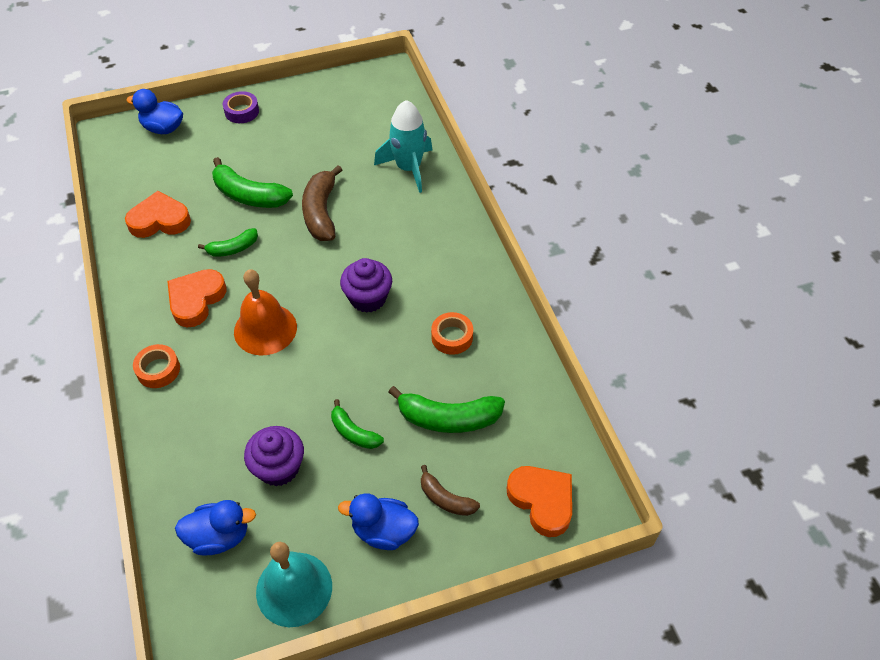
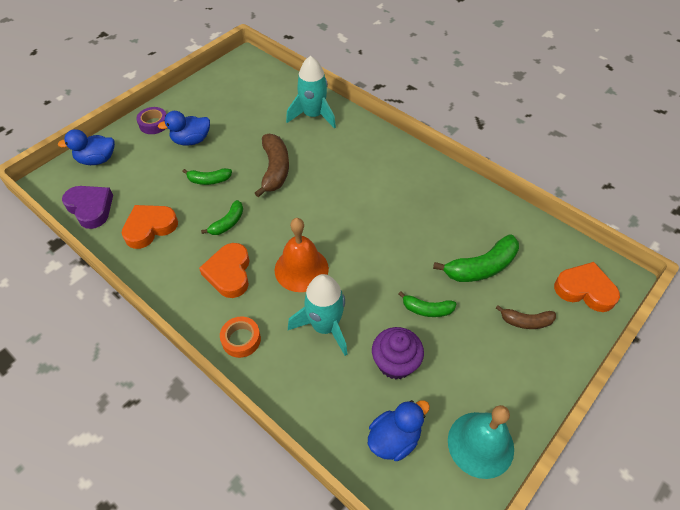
camera: 30 degrees left, 0 degrees up
green banana [212,157,293,208] -> green banana [182,168,232,185], size x0.59
brown banana [302,165,342,241] -> brown banana turned 150 degrees counterclockwise [255,134,289,197]
blue duck [338,493,419,550] -> blue duck moved to [158,111,210,146]
purple cupcake [340,258,392,313] -> none
orange tape [431,312,473,355] -> none
none -> purple heart [62,186,113,229]
none -> turquoise rocket [288,274,347,356]

